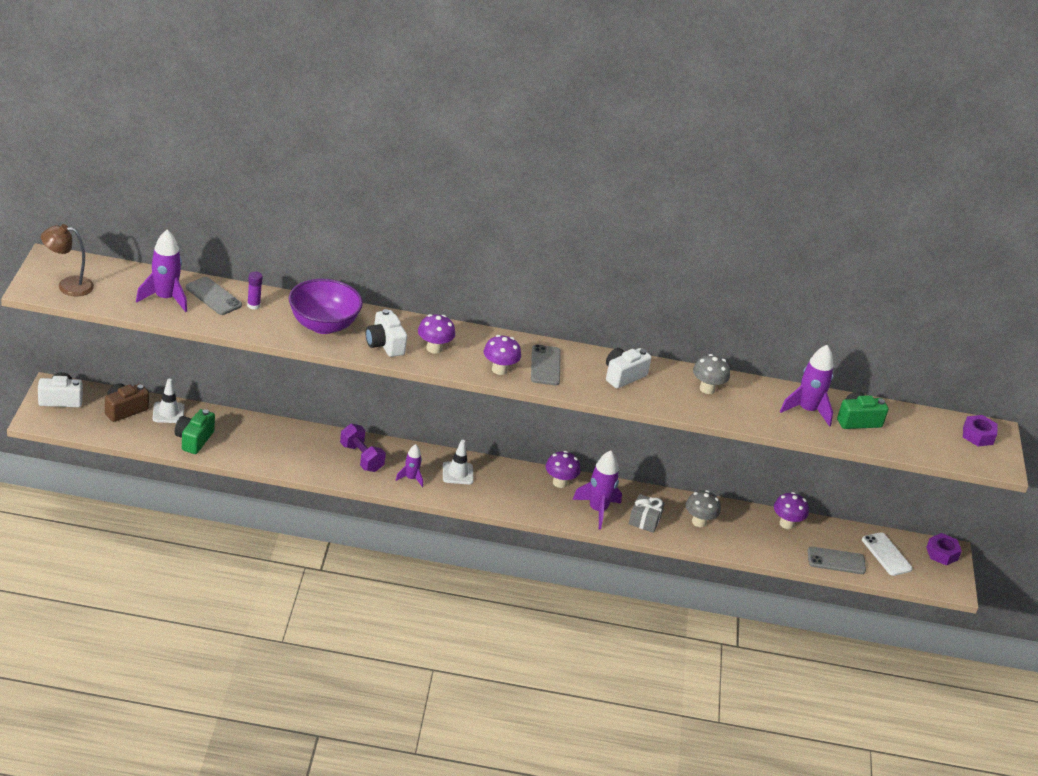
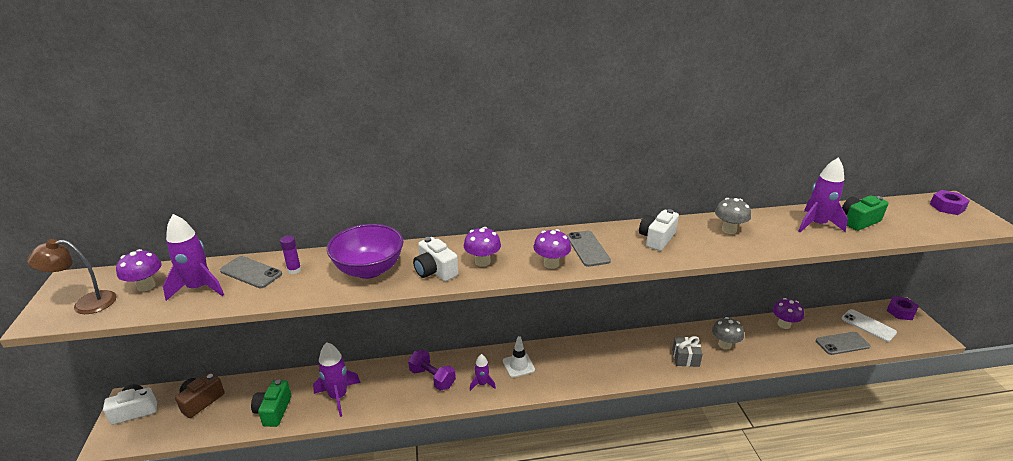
camera: 10 degrees left, 5 degrees down
white traffic cone [153,379,184,423] -> none
purple mushroom [546,451,580,488] -> purple mushroom moved to [116,249,161,292]
purple rocket [572,451,622,530] -> purple rocket moved to [313,343,361,417]

